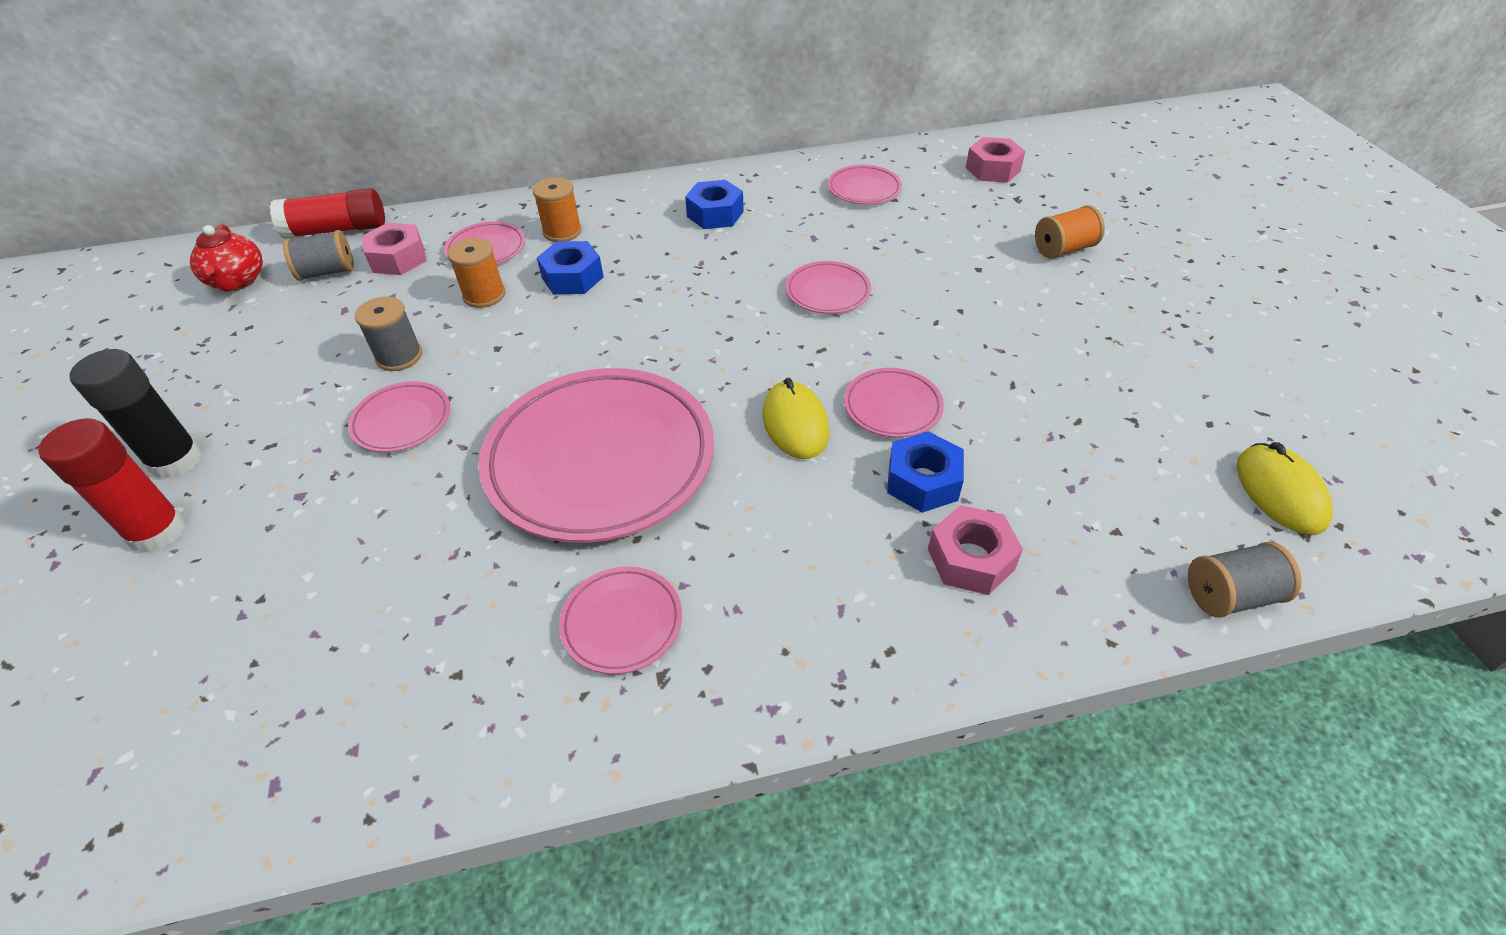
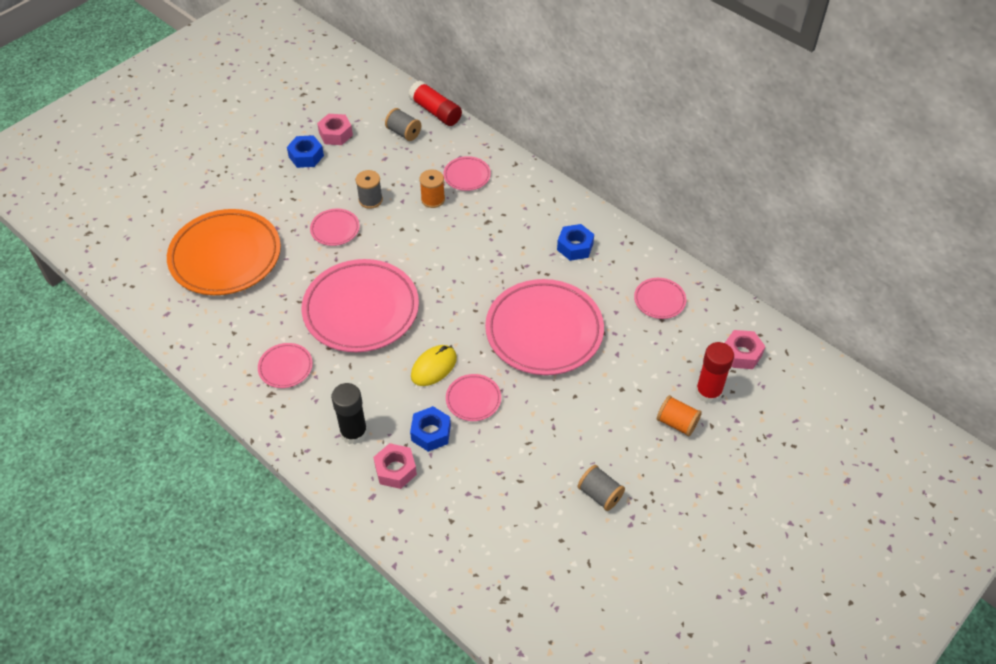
camera: 55 degrees right, 5 degrees up
red glue stick [38,418,186,553] -> red glue stick moved to [696,342,734,403]
black glue stick [69,349,203,479] -> black glue stick moved to [331,383,368,445]
red teapot [190,224,263,292] -> none
pink nut [362,223,427,275] -> pink nut moved to [317,114,353,145]
orange spool [533,177,582,242] -> none
blue nut [537,241,604,294] -> blue nut moved to [287,135,324,168]
pink plate [785,261,871,314] -> pink plate [485,279,604,375], size x2.22
grey spool [1188,542,1302,618] -> grey spool moved to [578,465,625,511]
yellow mouse [1237,442,1333,534] -> none
none -> orange plate [167,209,281,295]

